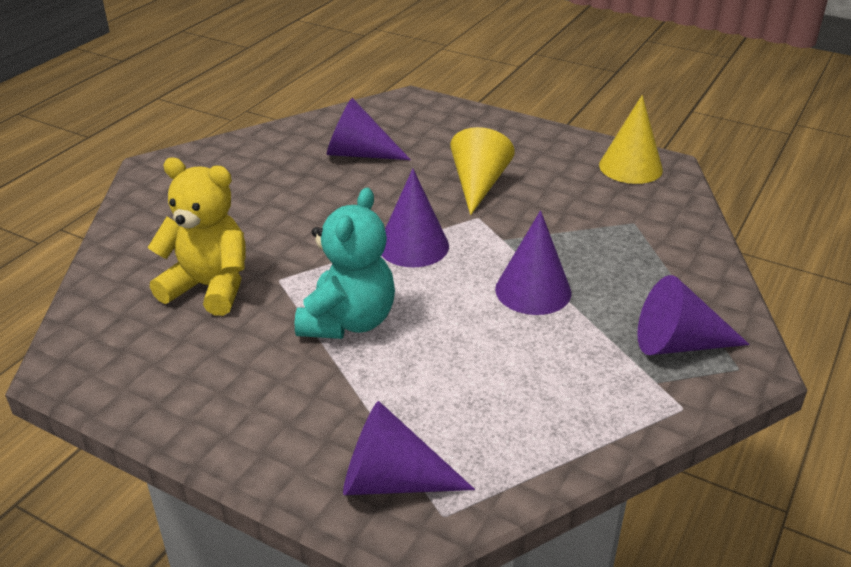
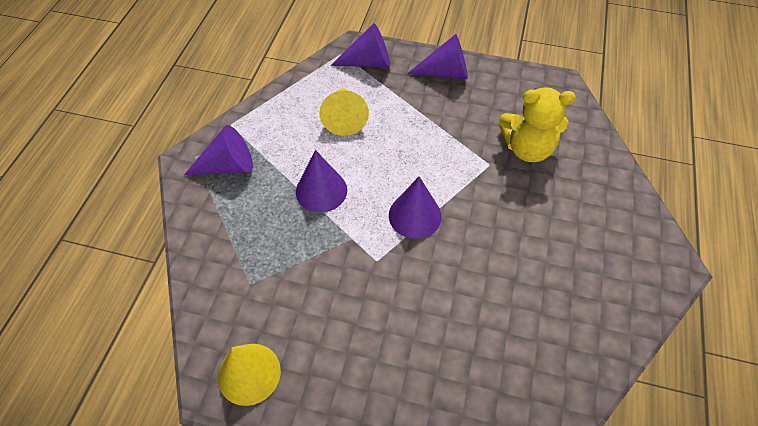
camera: 165 degrees right, 20 degrees up
turquoise teddy bear [295,188,395,339] -> none
purple cone [327,98,411,160] -> purple cone moved to [407,34,468,79]
yellow cone [450,127,515,215] -> yellow cone moved to [319,88,369,136]

